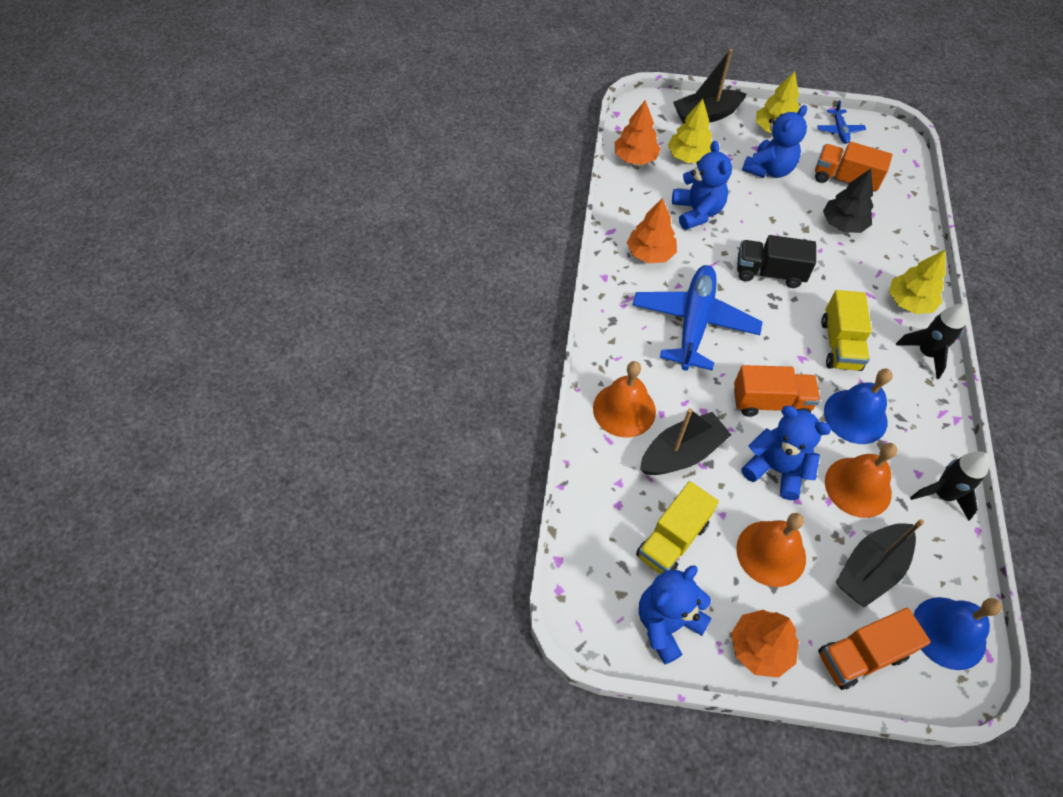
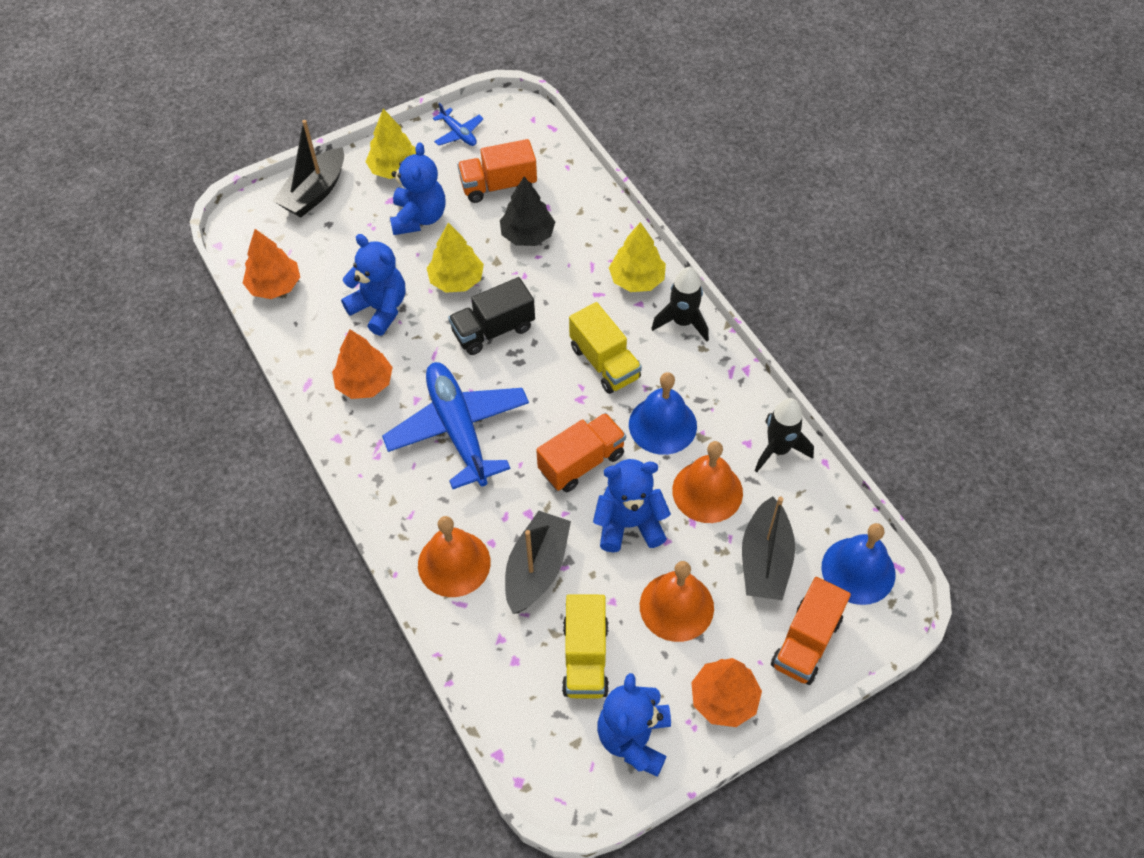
camera: 35 degrees left, 0 degrees up
yellow tree [668,99,712,163] -> yellow tree moved to [427,223,484,293]

